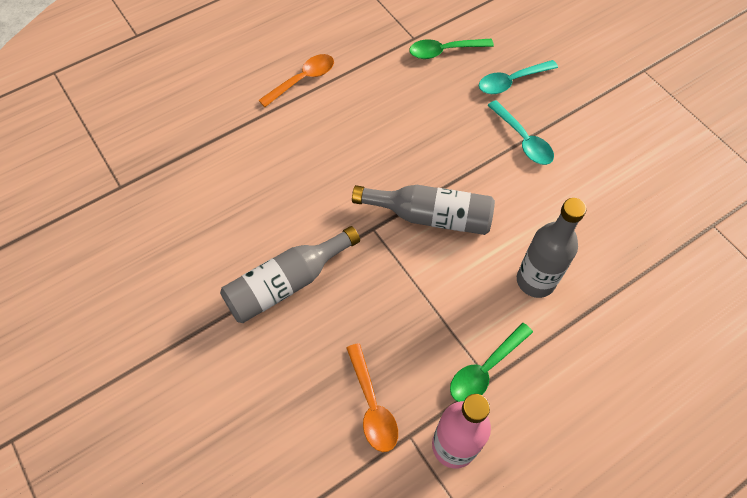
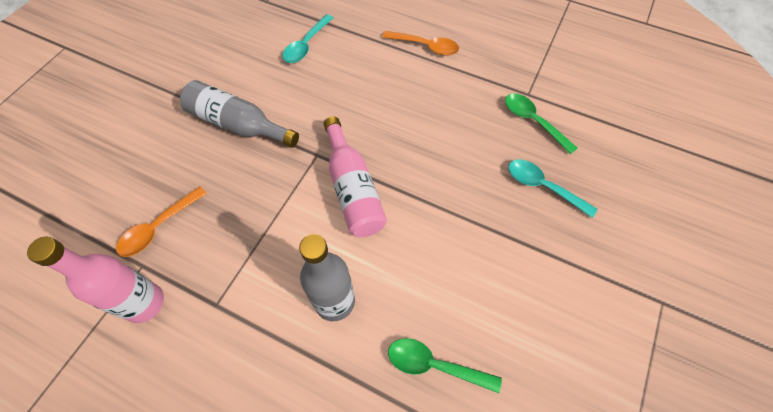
camera: 60 degrees right, 0 degrees up
grey bottle [352,185,495,235] -> pink bottle [324,117,387,237]
green spoon [450,323,533,402] -> green spoon moved to [388,338,502,393]
turquoise spoon [487,100,554,165] -> turquoise spoon moved to [282,14,333,63]

